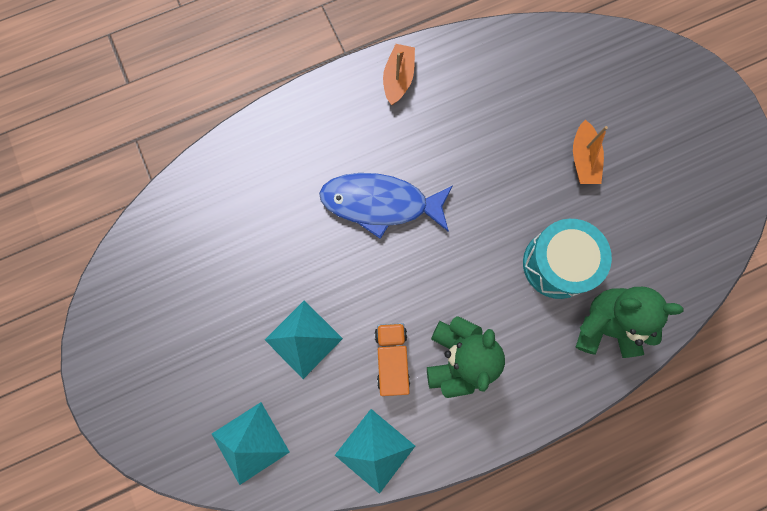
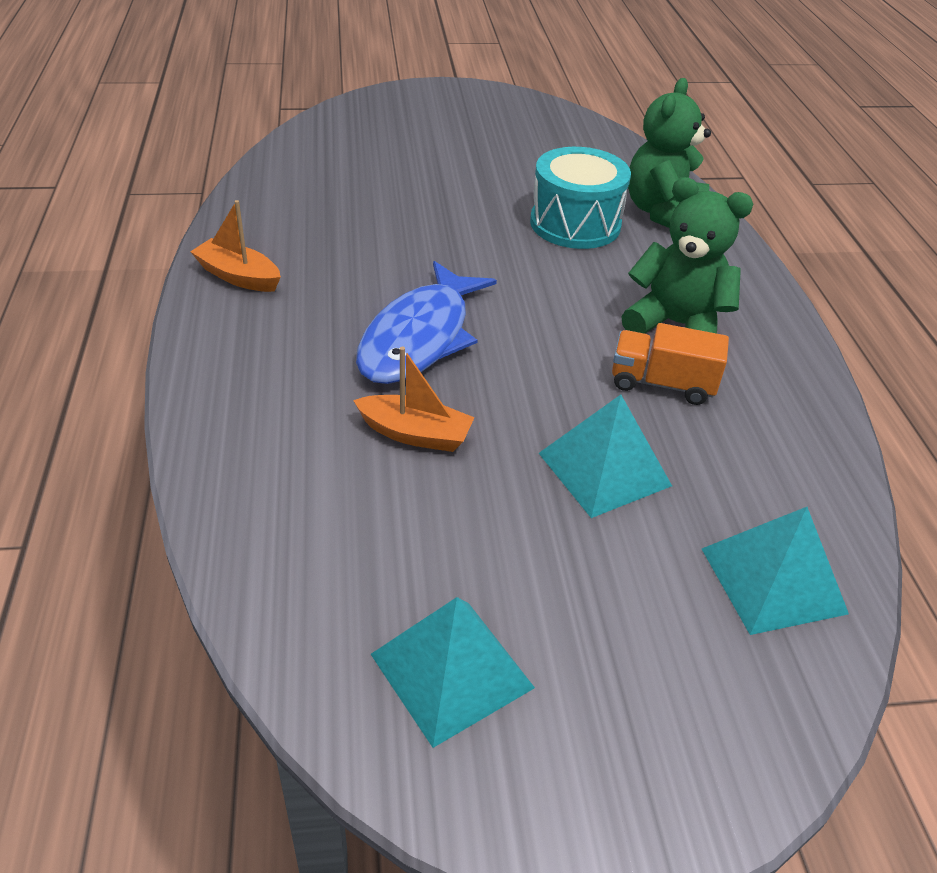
camera: 75 degrees left, 35 degrees down
turquoise pyramid [335,409,415,494] -> turquoise pyramid moved to [371,597,535,748]
orange boat [573,120,608,184] -> orange boat moved to [353,347,475,452]

